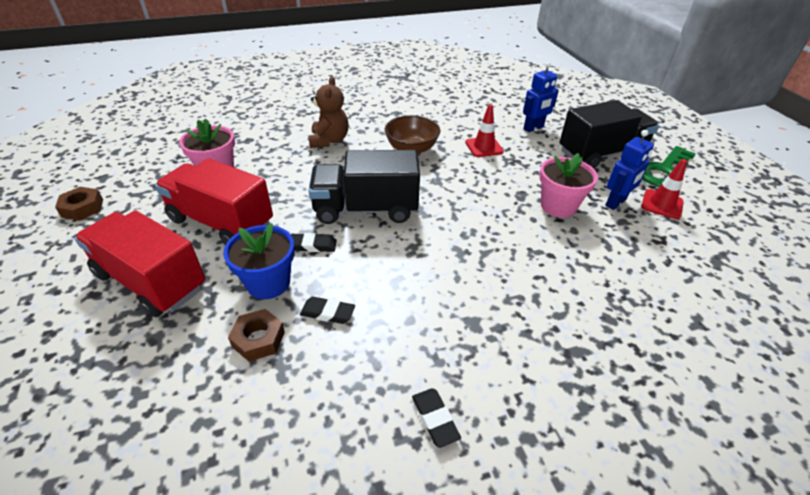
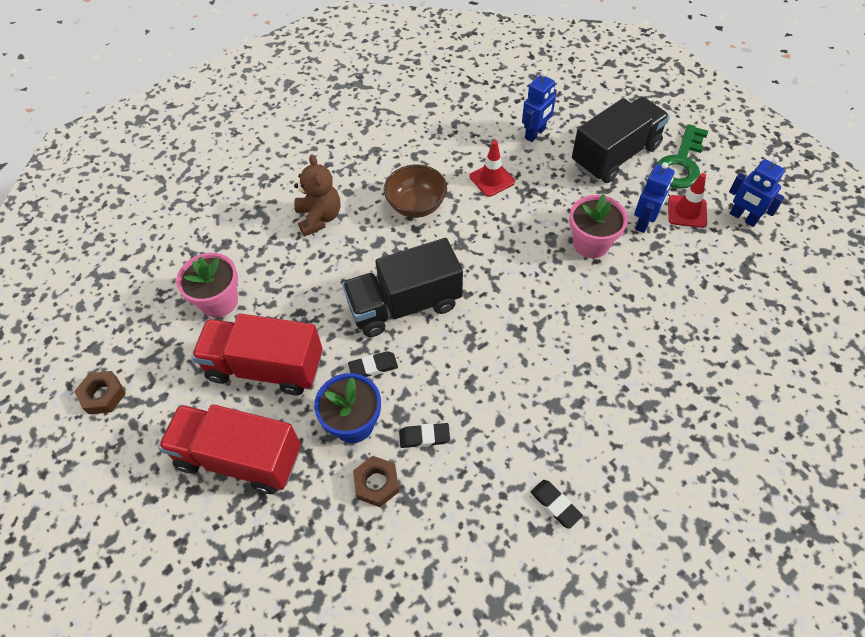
camera: 15 degrees left, 15 degrees up
none -> blue robot [729,157,785,227]

